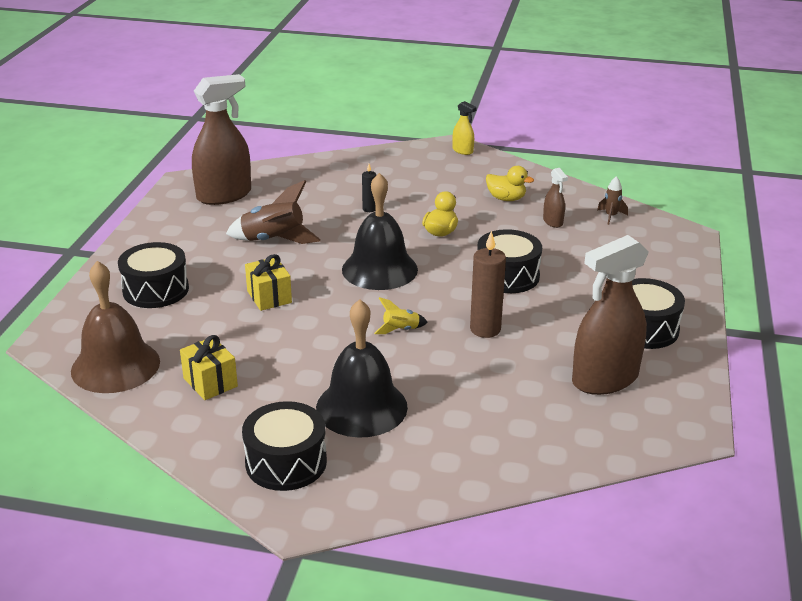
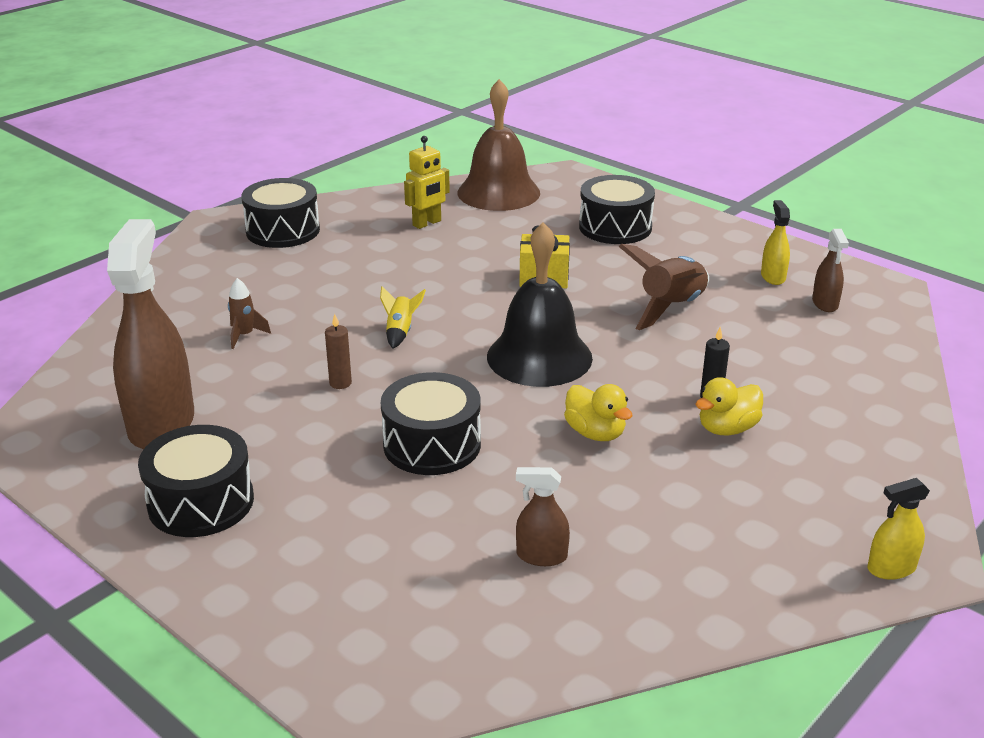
camera: 120 degrees right, 0 degrees up
yellow gift [180,335,238,400] -> yellow robot [404,136,450,229]
brown spray bottle [192,74,251,205] -> brown spray bottle [812,229,849,312], size x0.45
black bell [316,299,408,438] -> none
brown candle [470,231,506,338] -> brown candle [325,314,352,389], size x0.54
yellow duck [486,166,534,201] -> yellow duck moved to [695,377,763,435]
brown rocket [597,176,628,225] -> brown rocket moved to [228,278,271,349]
none -> yellow spray bottle [761,200,790,285]

